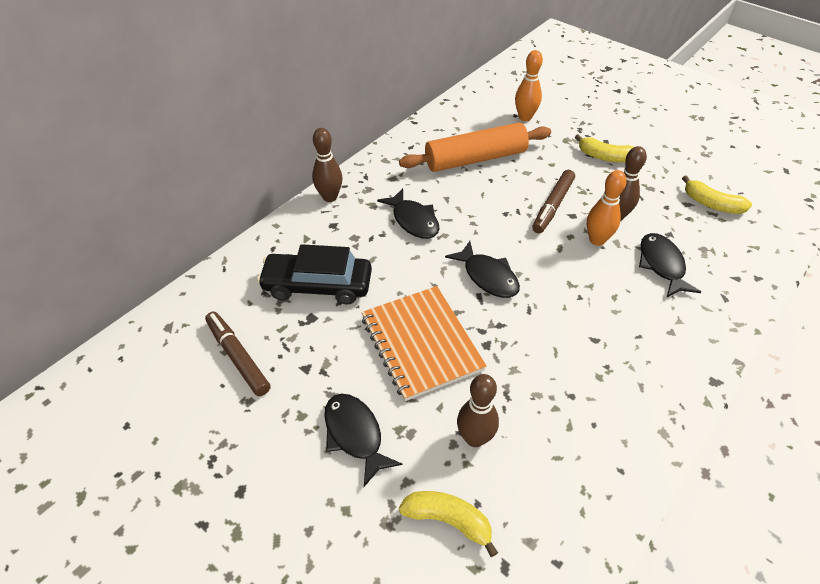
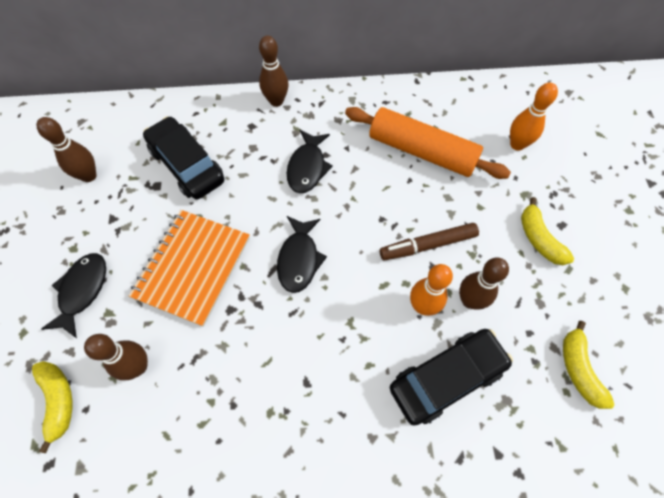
camera: 45 degrees right, 15 degrees up
brown marker [205,312,270,396] -> brown bowling pin [37,117,96,182]
black fish [639,233,701,297] -> black car [390,329,513,426]

